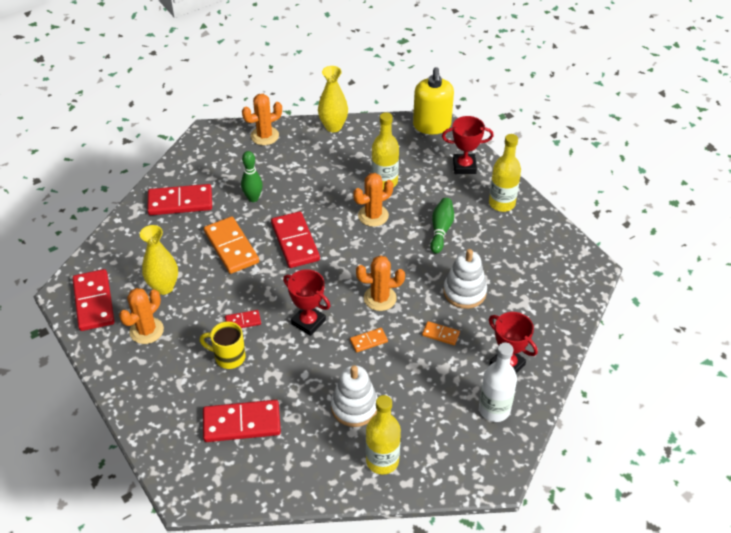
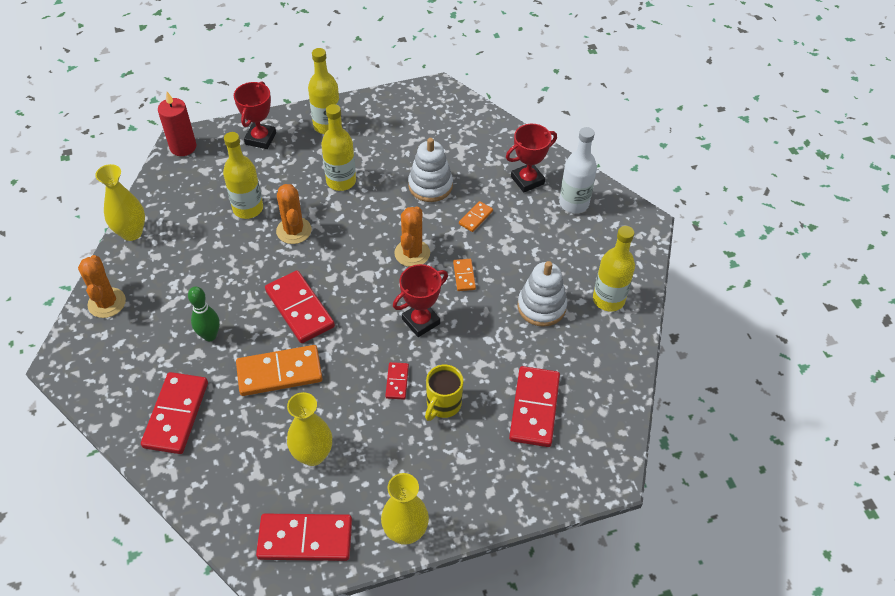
camera: 75 degrees left, 5 degrees up
orange cactus [119,288,164,344] -> none
red domino [271,211,320,268] -> red domino turned 60 degrees clockwise [265,270,335,343]
yellow soap dispenser [413,67,454,135] -> red candle [158,92,196,156]
green bowling pin [430,198,454,254] -> yellow bottle [321,104,356,191]
none -> yellow vase [381,473,429,545]

